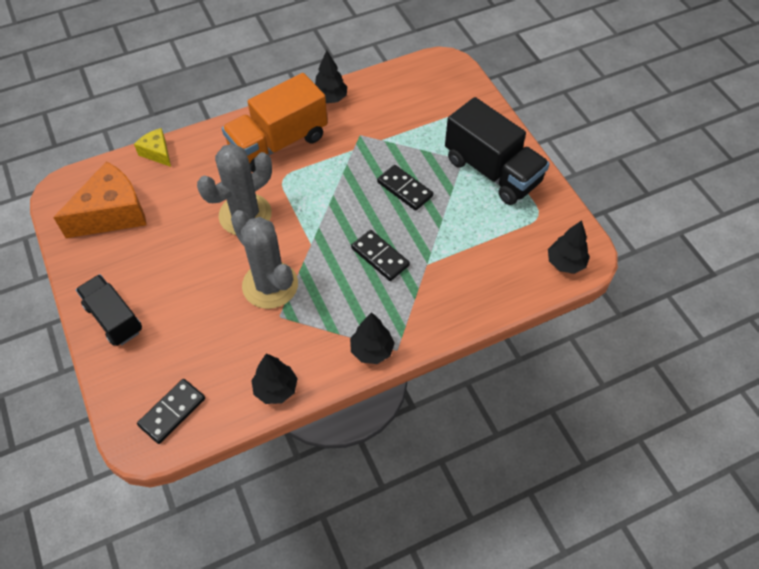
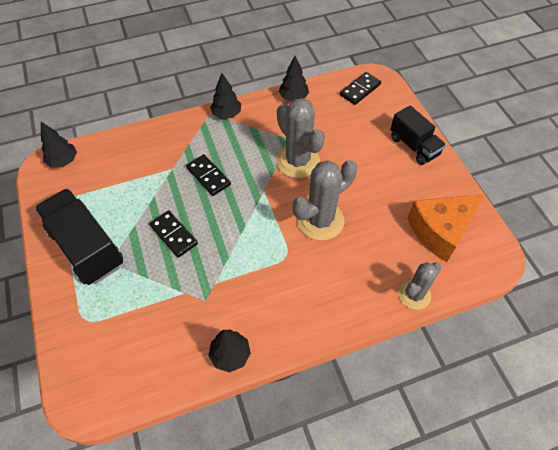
camera: 175 degrees left, 0 degrees up
yellow cheese [134,128,171,167] -> grey cactus [399,262,441,310]
orange truck [222,73,327,172] -> none

